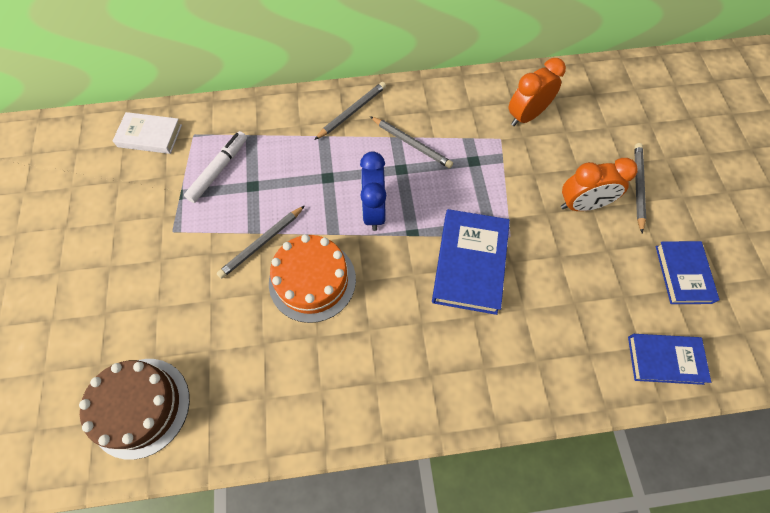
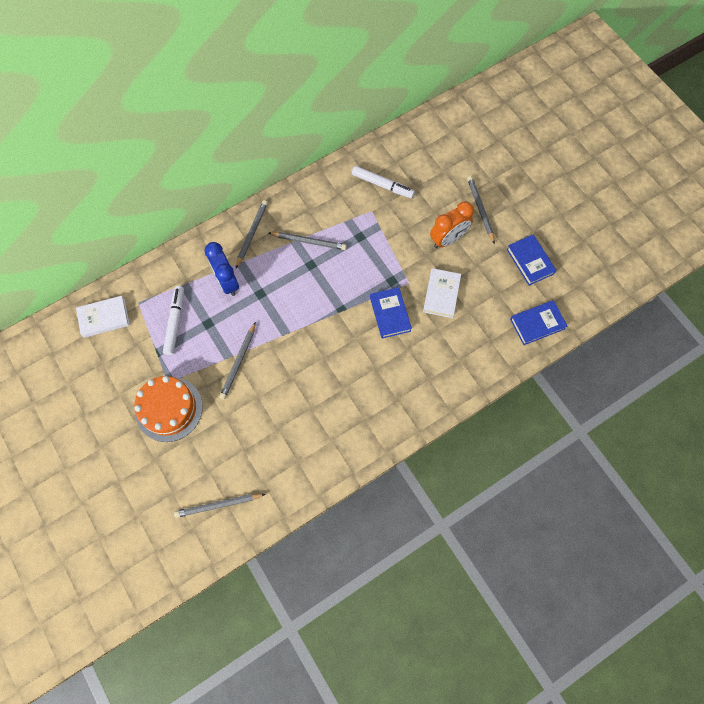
camera: 25 degrees left, 5 degrees up
brown cake [79,359,190,460] -> grey pencil [174,494,265,518]
orange cake [269,234,356,323] -> orange cake moved to [134,376,203,442]
blue clock [360,151,386,231] -> blue clock moved to [205,242,239,296]
blue book [432,209,510,315] -> blue book [370,287,412,338], size x0.65
orange clock [509,58,566,126] -> white marker [352,166,415,198]
none -> white book [423,268,461,318]

